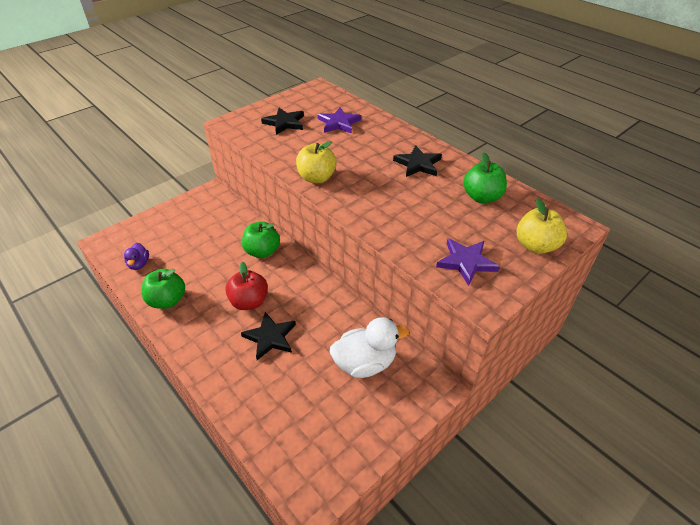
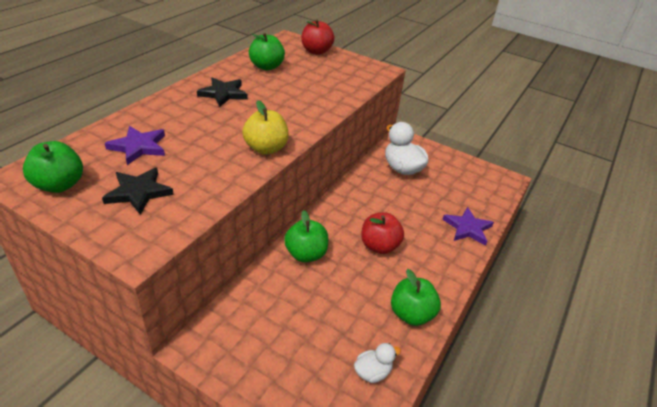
camera: 110 degrees left, 5 degrees down
purple duck [124,243,149,270] -> white duck [354,343,401,383]
black star [241,312,296,360] -> none
purple star [436,238,500,286] -> purple star moved to [442,207,494,246]
yellow apple [517,198,567,254] -> red apple [301,20,335,55]
none -> green apple [23,141,83,193]

